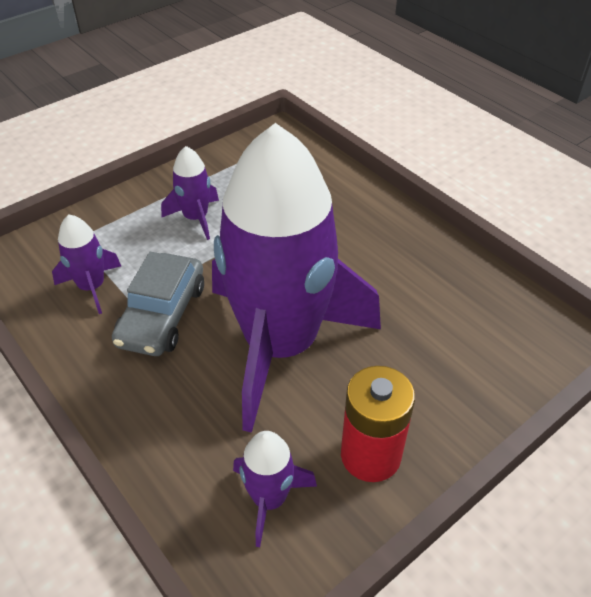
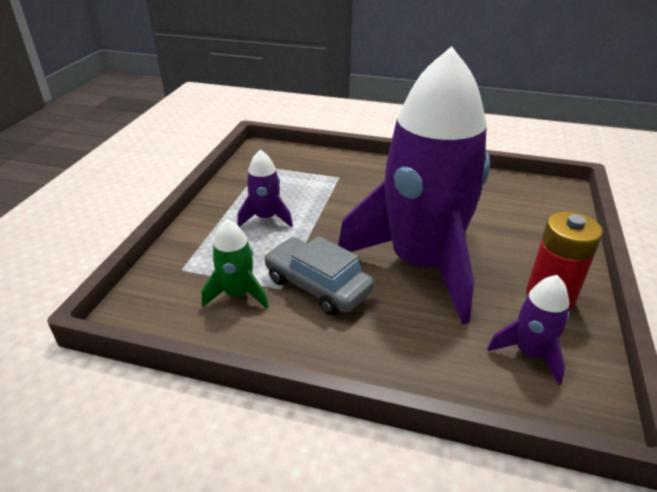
camera: 35 degrees left, 10 degrees down
purple rocket [52,214,121,314] -> green rocket [201,219,268,309]
grey car [112,252,204,356] -> grey car turned 150 degrees clockwise [264,236,374,315]

